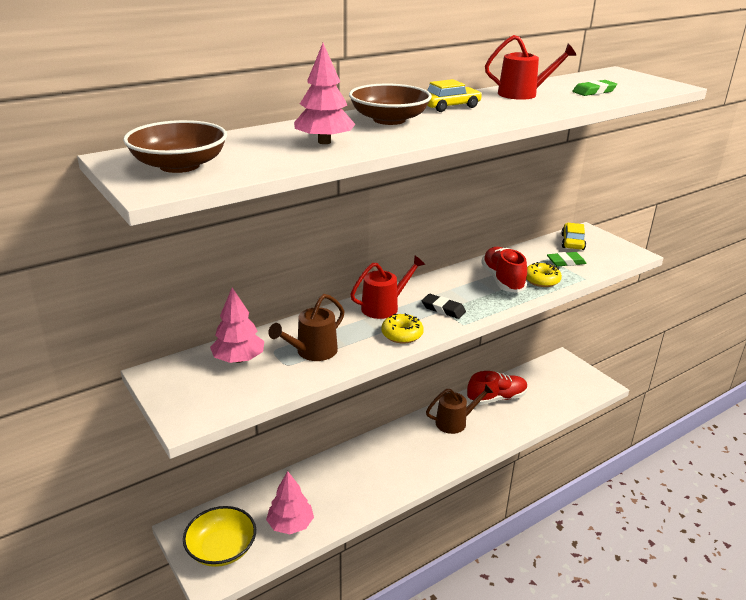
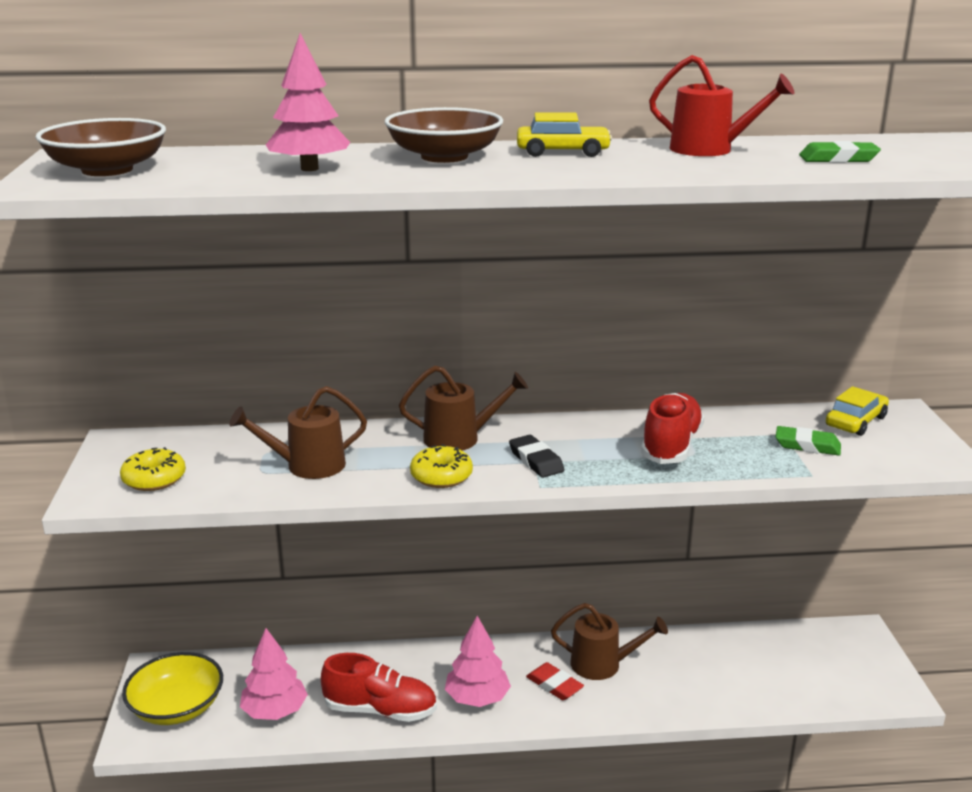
camera: 30 degrees right, 5 degrees down
pink tree [210,288,264,363] -> pink tree moved to [445,616,511,707]
red watering can [350,256,425,319] -> brown watering can [399,365,528,451]
red shoe [467,371,528,405] -> red shoe moved to [321,653,437,722]
yellow donut [526,262,562,287] -> yellow donut moved to [120,447,186,491]
none -> red eraser [526,662,584,700]

